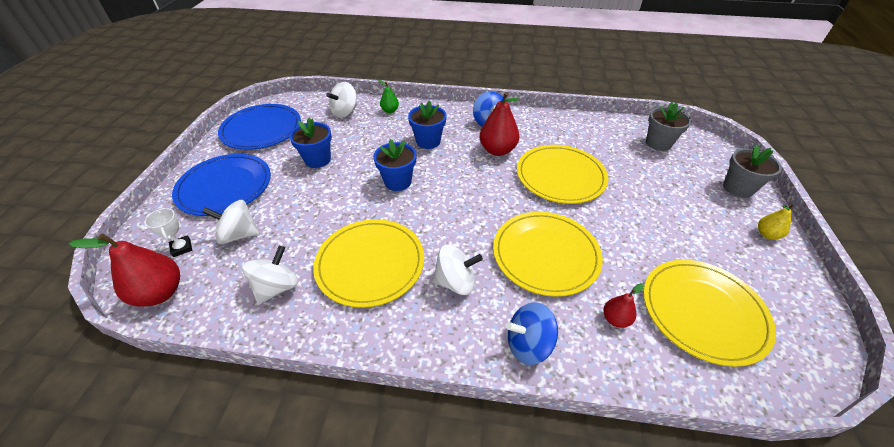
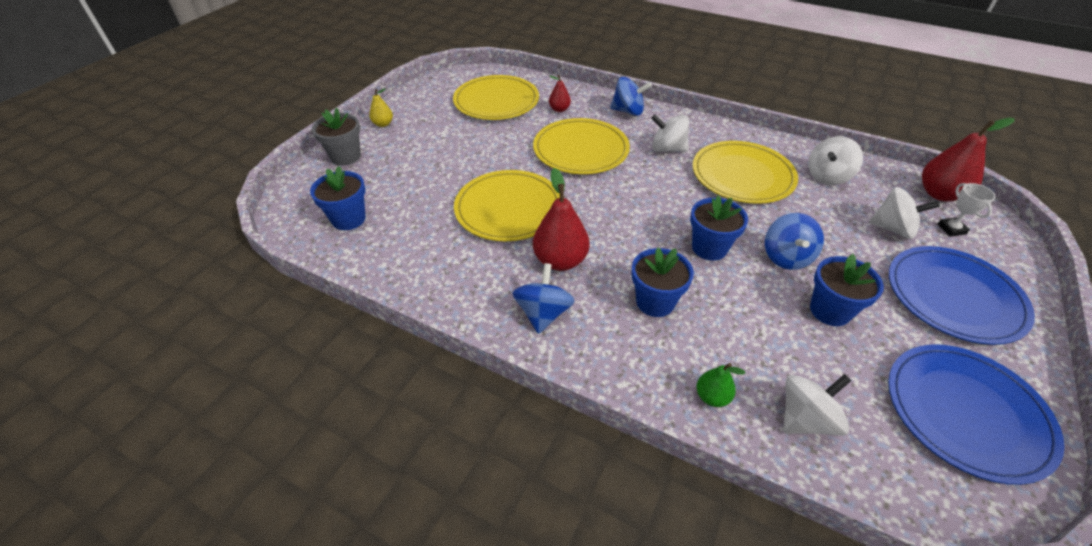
camera: 160 degrees left, 0 degrees up
grey flower pot [646,102,691,151] -> blue flower pot [310,166,366,230]
none -> blue spinning top [765,213,824,270]

